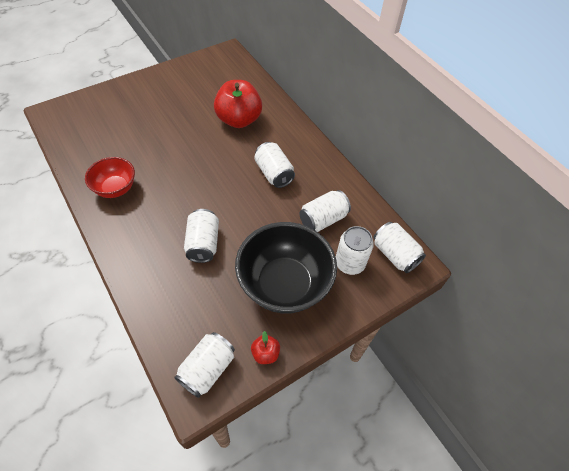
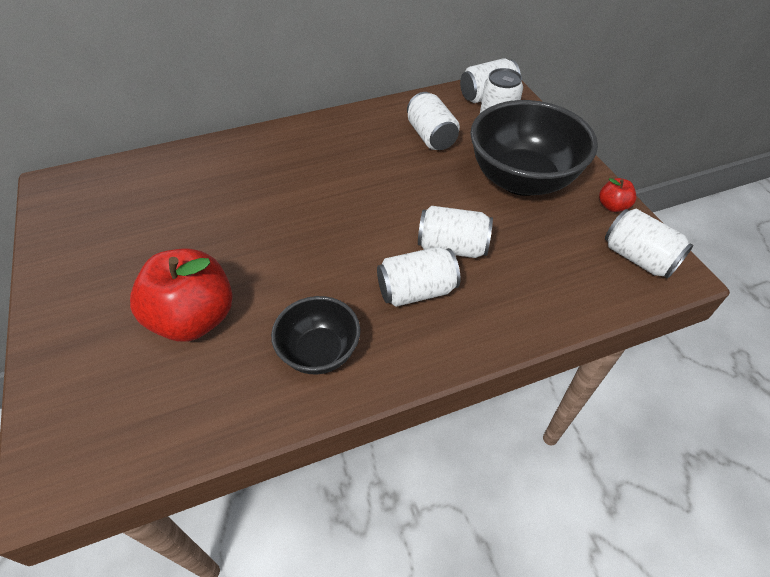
camera: 75 degrees left, 5 degrees down
red bowl [85,157,135,198] -> black bowl [271,296,360,374]
red apple [214,80,262,128] -> red apple moved to [130,248,232,342]
white can [254,142,295,188] -> white can moved to [377,247,460,307]

